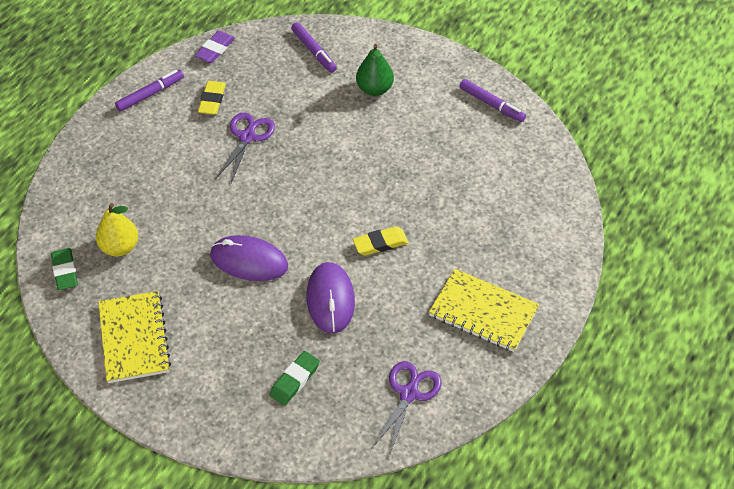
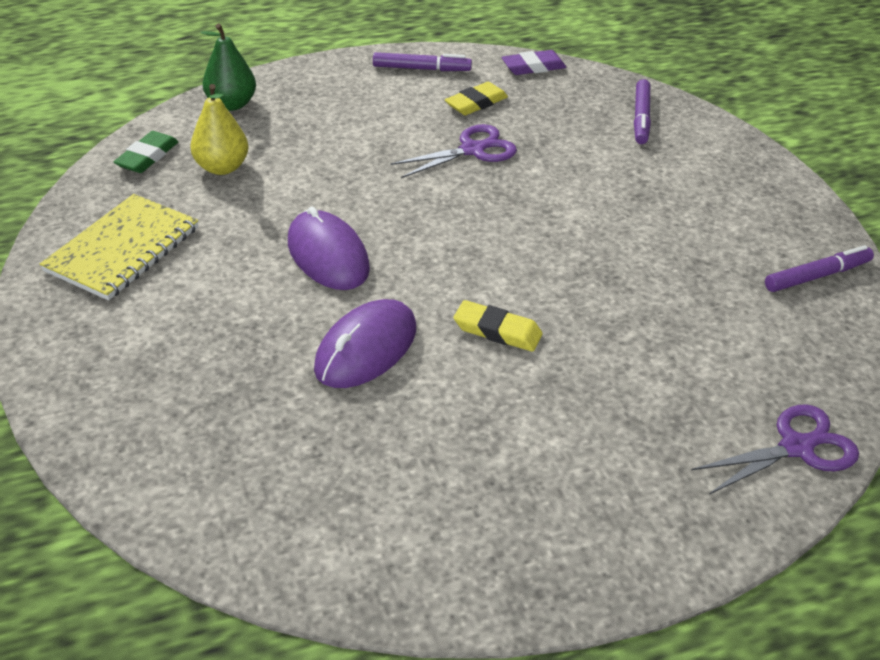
camera: 40 degrees right, 10 degrees down
green eraser [269,351,320,406] -> none
green pear [356,44,394,96] -> green pear moved to [200,23,256,111]
purple scissors [372,361,441,456] -> purple scissors moved to [691,405,859,494]
yellow notebook [429,269,539,352] -> none
purple marker [459,79,526,122] -> purple marker turned 105 degrees counterclockwise [765,245,874,292]

